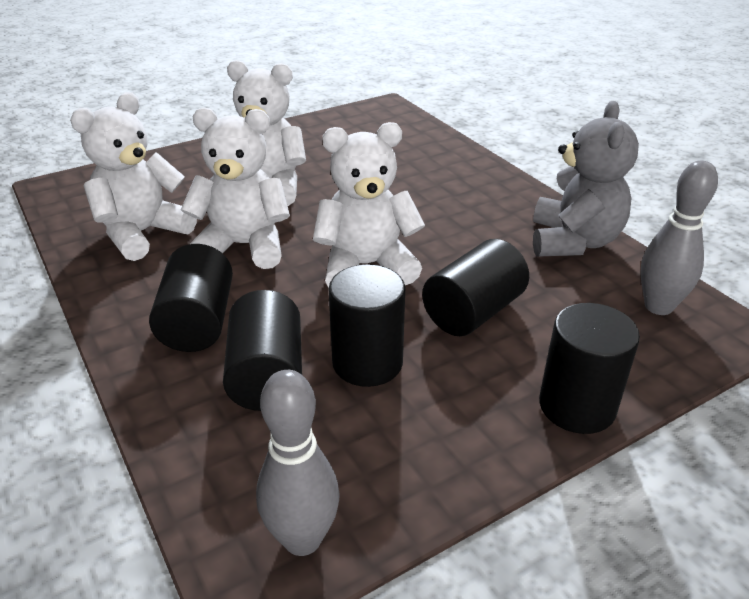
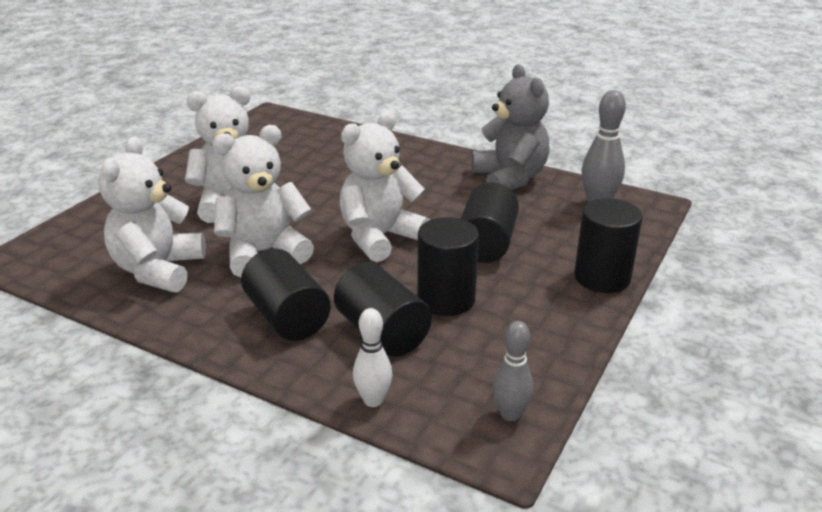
camera: 30 degrees left, 5 degrees down
grey bowling pin [256,370,339,556] -> grey bowling pin [492,321,533,421], size x0.66
none -> white bowling pin [353,308,392,407]

